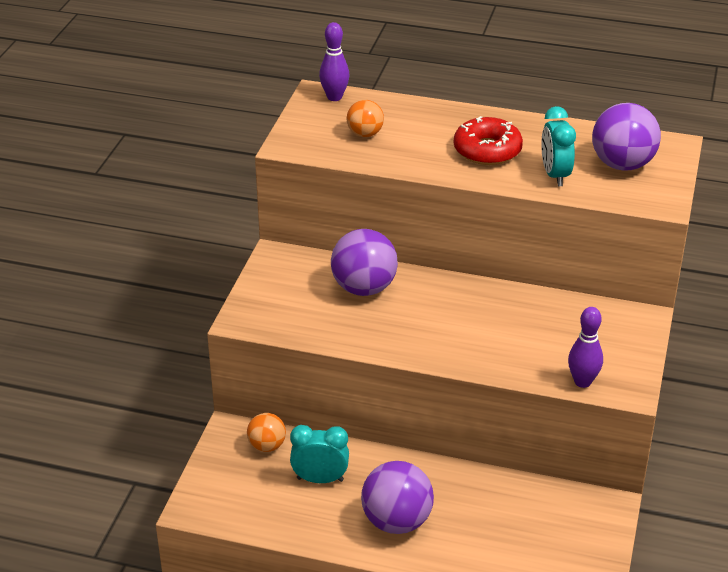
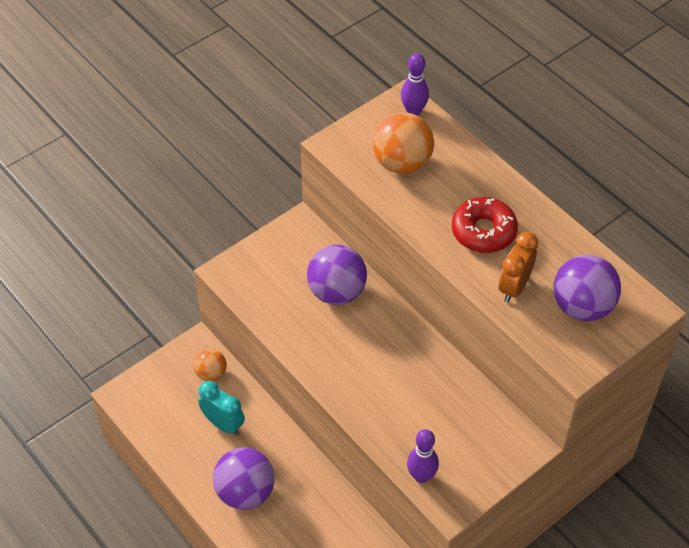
camera: 35 degrees right, 15 degrees up
orange ball [347,100,384,137] -> orange ball [373,113,434,174], size x1.74
turquoise clock [541,106,576,186] -> orange clock [498,232,538,303]

